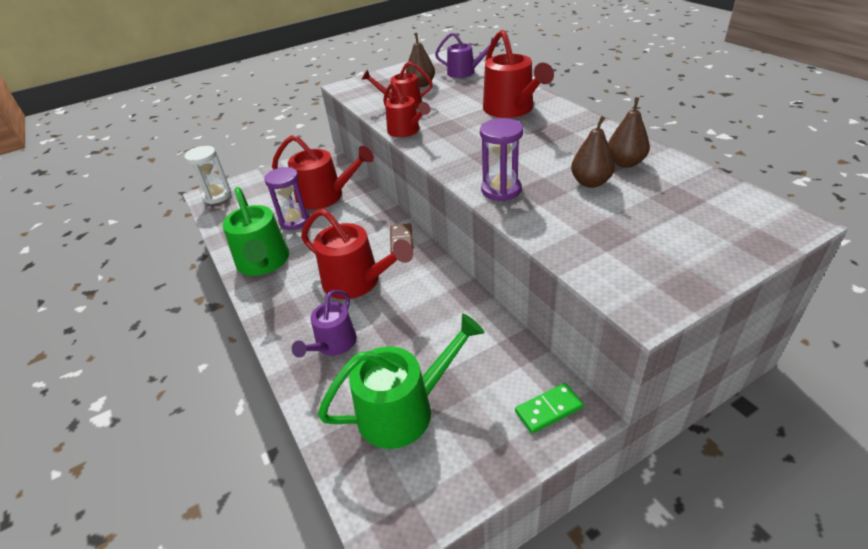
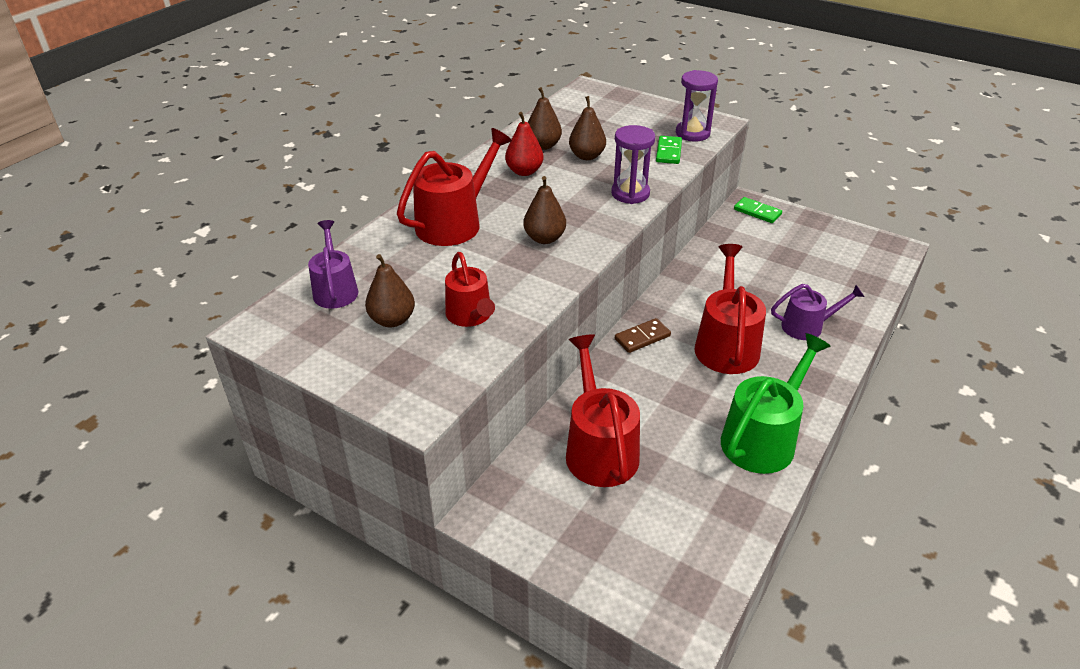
camera: 120 degrees left, 0 degrees up
white hourglass [184,146,232,204] -> none
purple hourglass [264,167,310,230] -> purple hourglass moved to [676,70,718,141]
green watering can [318,314,484,449] -> none
red watering can [383,83,431,137] -> none
none -> red pear [505,112,544,176]
none -> brown pear [523,176,566,244]
none -> green domino [656,136,682,164]

